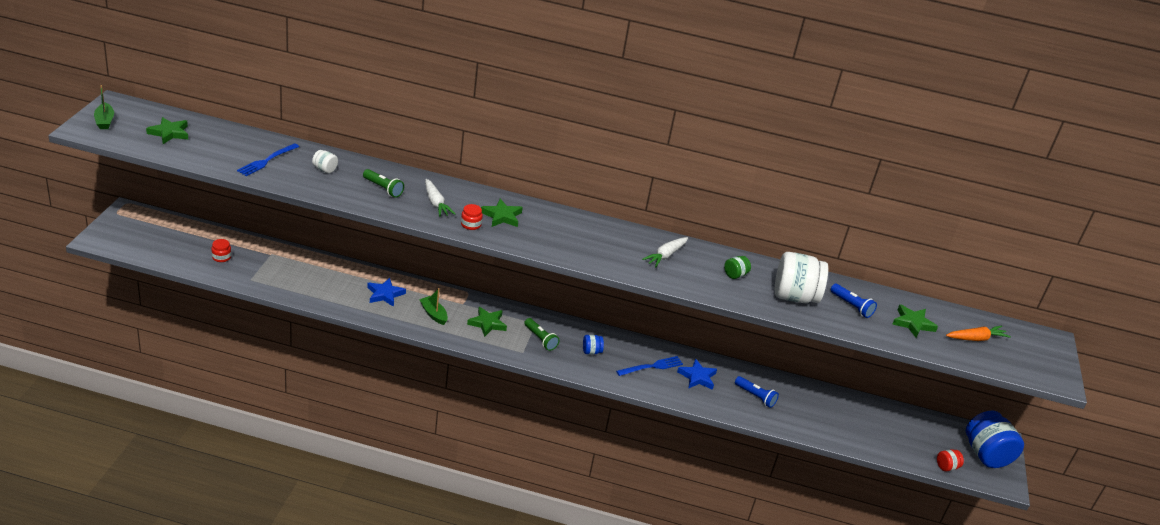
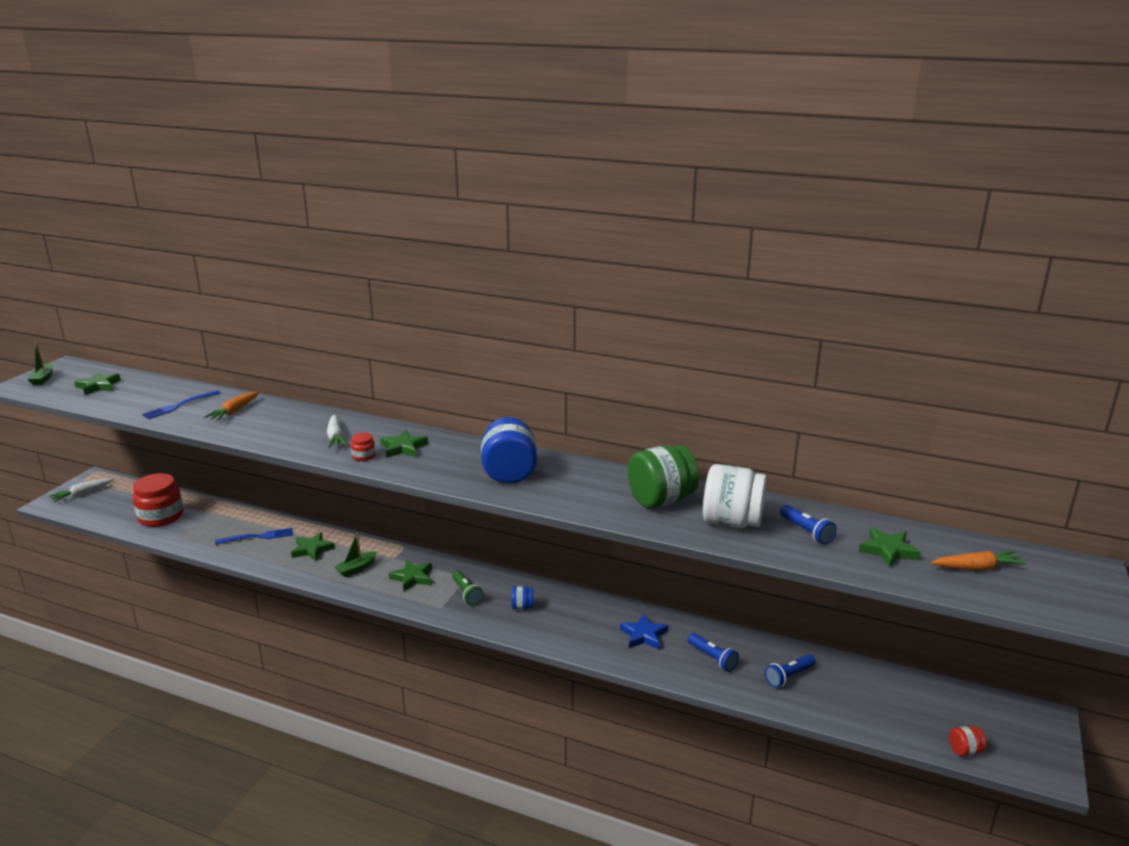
camera: 15 degrees right, 10 degrees down
red jar [211,239,231,262] -> red jar [132,473,183,527], size x2.24
white jar [312,150,338,173] -> orange carrot [204,391,259,421]
green flashlight [363,169,404,198] -> none
blue star [367,278,406,307] -> green star [291,532,335,561]
green boat [419,288,448,325] -> green boat turned 105 degrees counterclockwise [334,532,377,577]
blue fork [616,356,683,376] -> blue fork moved to [215,528,293,545]
white carrot [642,237,688,268] -> white carrot moved to [49,478,115,502]
green jar [724,256,751,279] -> green jar [627,445,699,508], size x2.24
blue jar [966,410,1024,468] -> blue jar moved to [481,417,537,484]
none -> blue flashlight [765,654,816,688]

